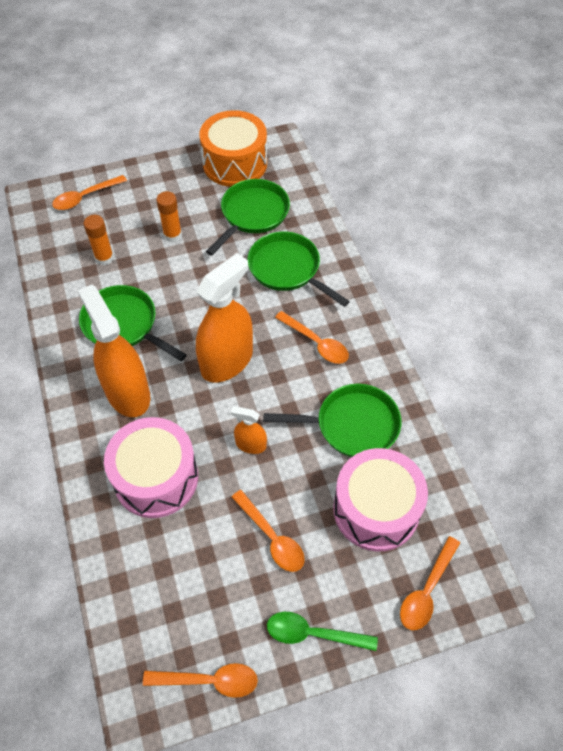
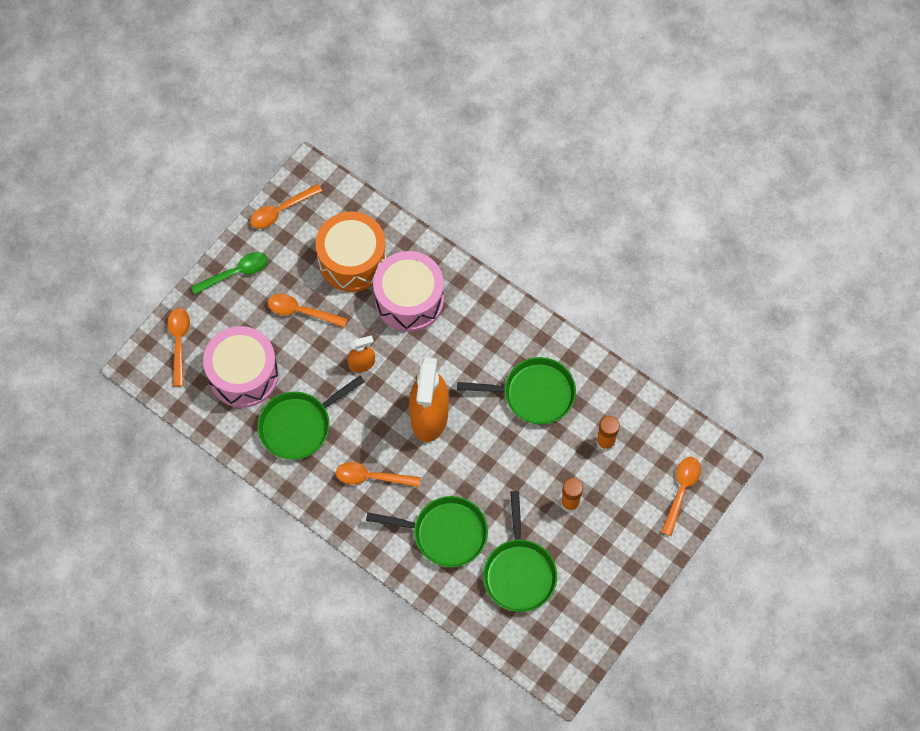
camera: 145 degrees right, 10 degrees up
orange spray bottle [77,285,150,417] -> none
orange drum [199,110,267,187] -> orange drum moved to [315,212,387,292]

